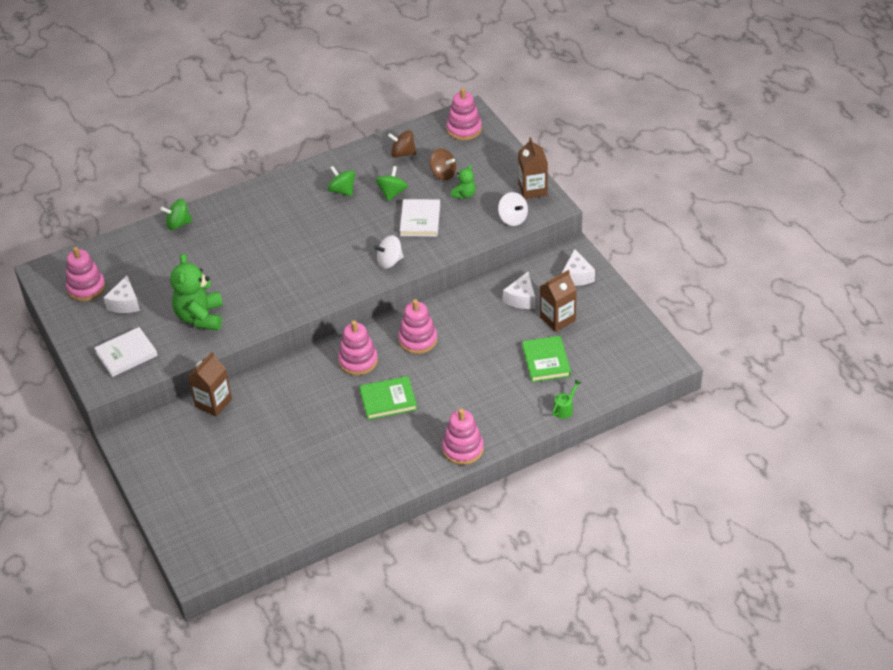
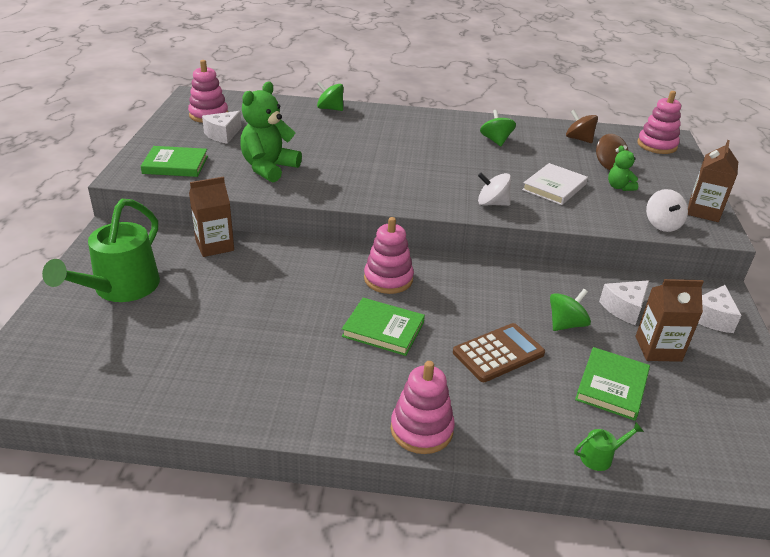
camera: 30 degrees right, 10 degrees down
white book [94,327,158,377] -> green book [141,146,208,177]
green spinning top [376,166,408,201] -> green spinning top moved to [550,289,591,331]
pink stacking toy [398,299,437,354] -> none
green teddy bear [451,165,476,199] -> green teddy bear turned 90 degrees clockwise [608,146,638,191]
none -> green watering can [42,199,160,302]
none -> brown calculator [453,323,545,382]

